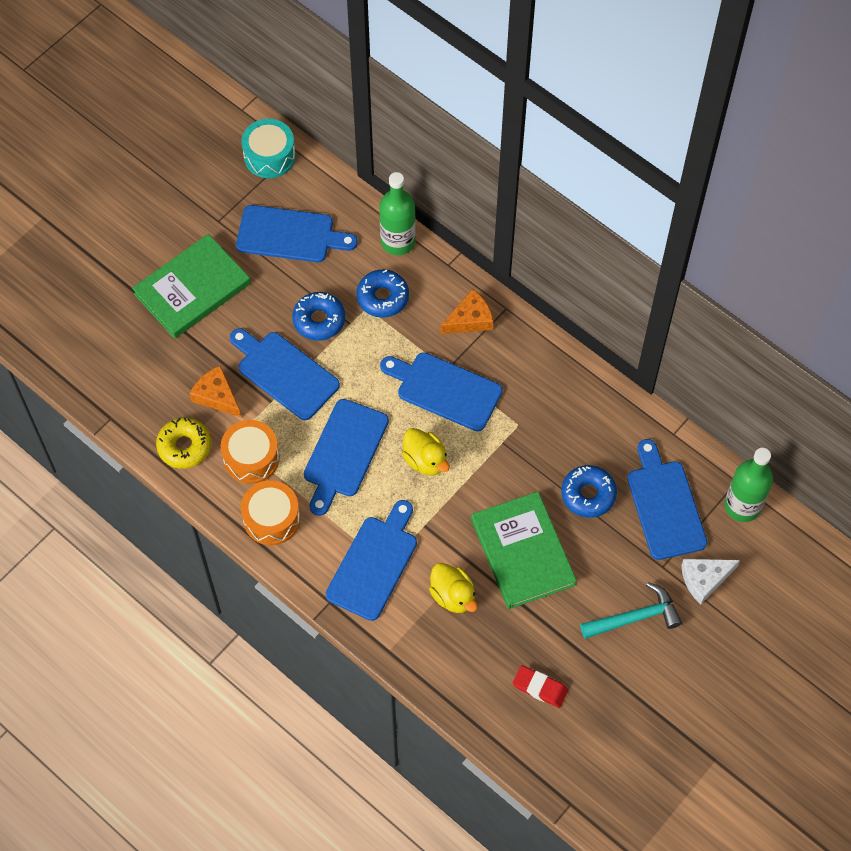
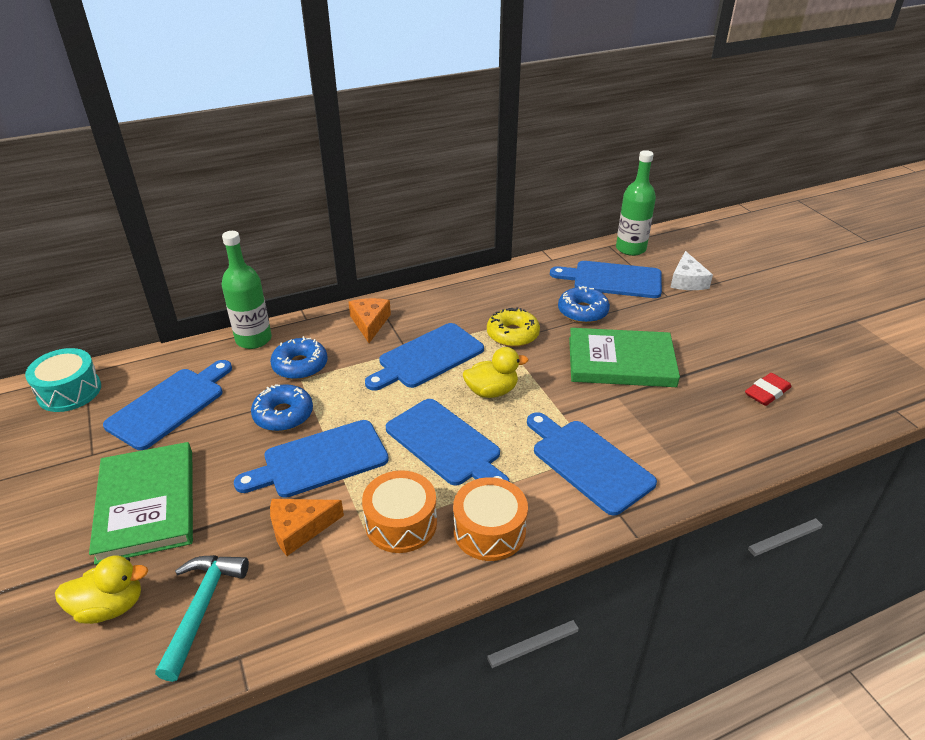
camera: 65 degrees left, 25 degrees down
yellow donut [156,417,211,469] -> yellow donut moved to [487,307,540,347]
yellow duck [429,563,477,613] -> yellow duck moved to [55,555,148,624]
turquoise hammer [580,582,682,639] -> turquoise hammer moved to [155,555,249,682]

